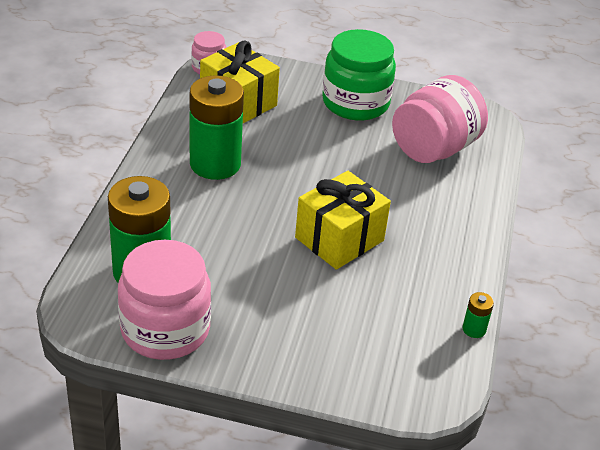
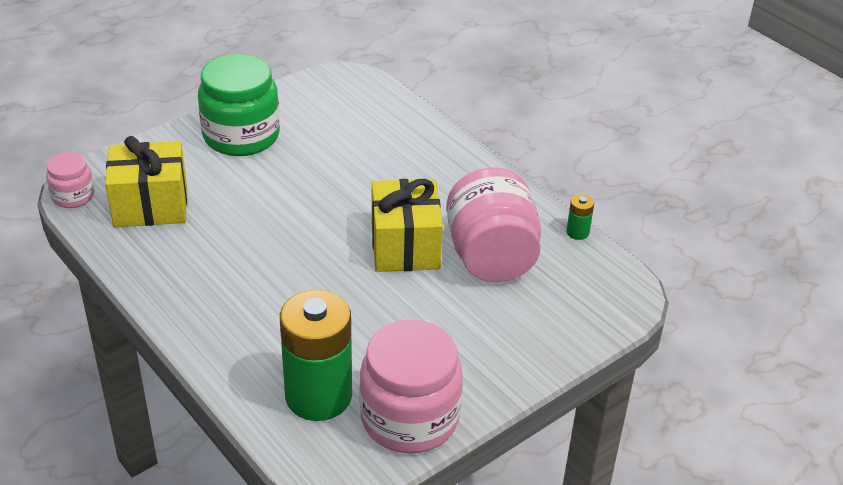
camera: 50 degrees left, 0 degrees up
green battery [190,75,244,180] -> none
pink jar [392,75,488,163] -> pink jar moved to [446,167,541,282]

